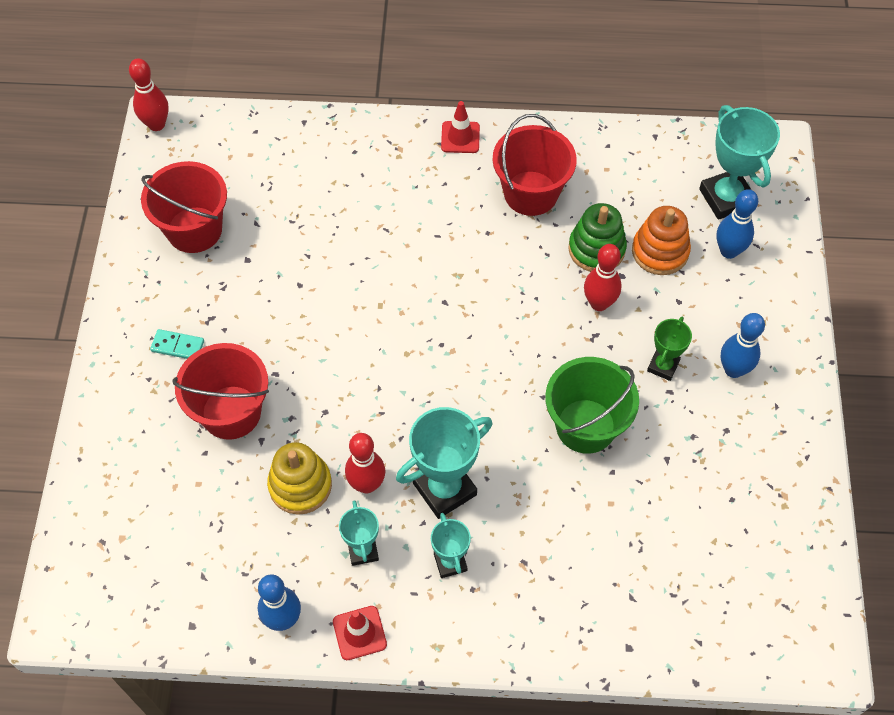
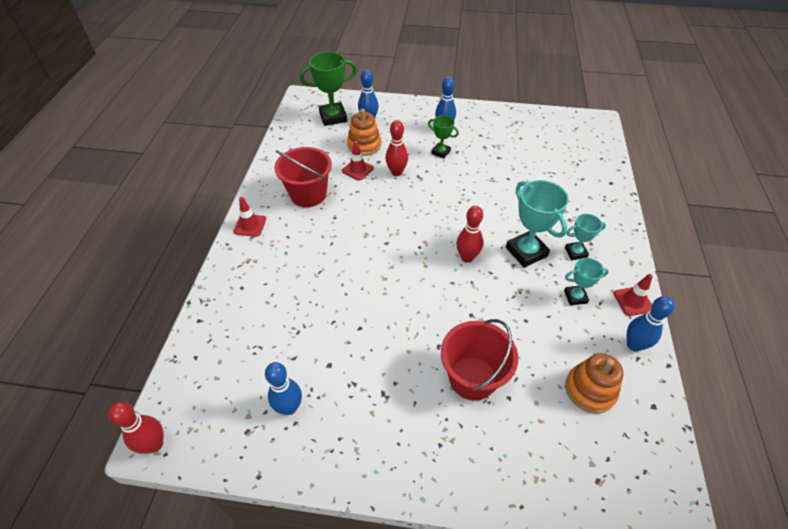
camera: 85 degrees left, 10 degrees down
red bucket [141,161,227,253] -> blue bowling pin [265,362,302,415]
turquoise domino [150,329,204,359] -> none
yellow stacking toy [267,442,332,515] -> none
red bowling pin [345,433,385,493] -> red bowling pin moved to [456,206,483,263]
green bucket [545,357,639,454] -> none
green stacking toy [568,203,627,272] -> red traffic cone [342,141,374,181]
turquoise trophy [699,105,780,220] -> green trophy [300,52,357,126]
none -> orange stacking toy [565,353,624,414]

